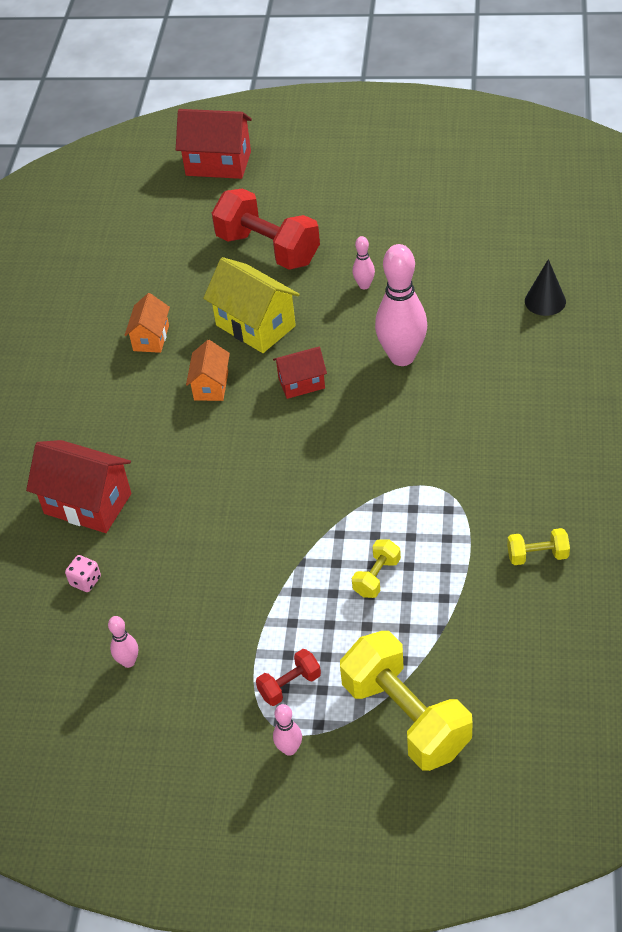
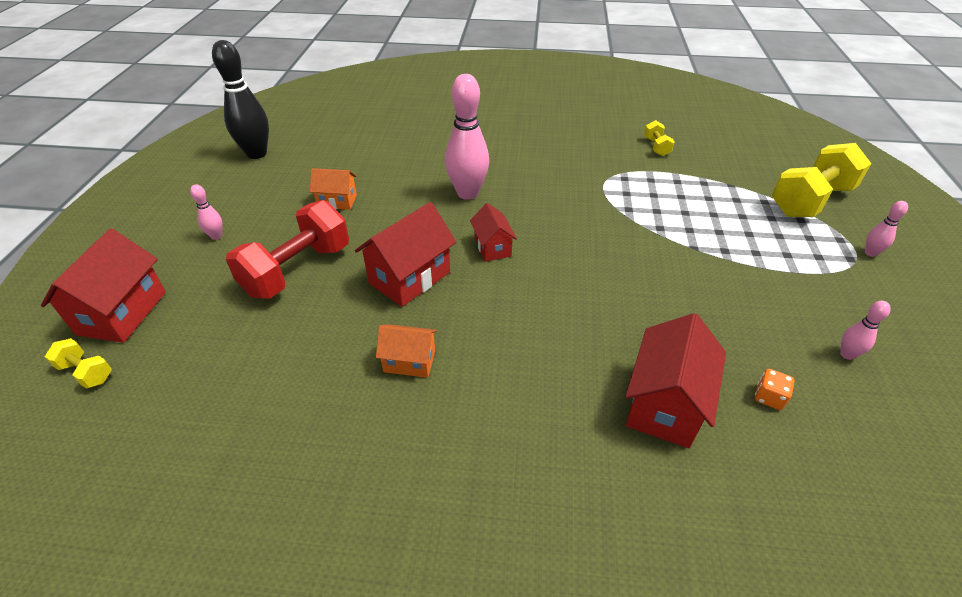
camera: 95 degrees left, 5 degrees down
pink dice [65,555,101,592] -> orange dice [755,369,795,410]
orange house [186,340,230,401] -> orange house moved to [310,168,357,210]
yellow house [203,257,300,353] -> red house [355,202,456,307]
red dumbbell [256,649,321,706] -> none
yellow dumbbell [352,539,401,598] -> yellow dumbbell moved to [45,338,112,389]
pink bowling pin [353,236,375,289] -> pink bowling pin moved to [190,184,222,240]
black cone [525,259,566,316] -> none
none -> black bowling pin [212,40,269,159]

